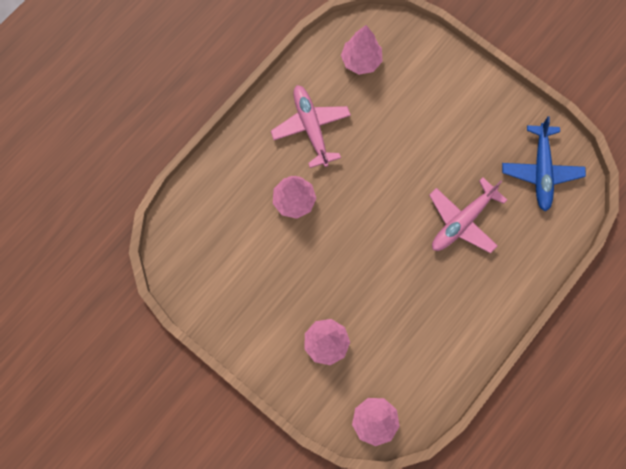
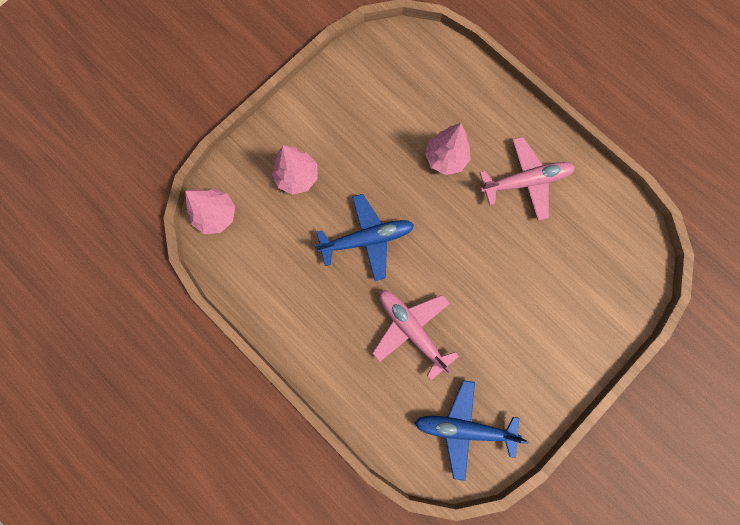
camera: 95 degrees right, 5 degrees up
pink tree [341,25,383,75] -> none
none -> blue plane [315,194,414,281]

